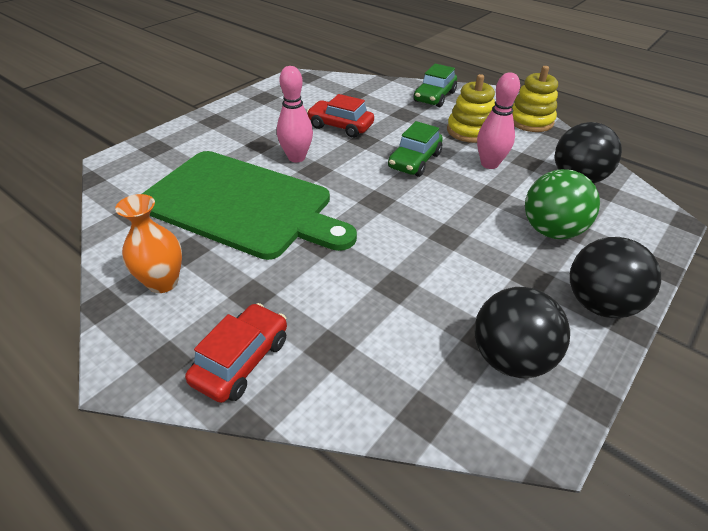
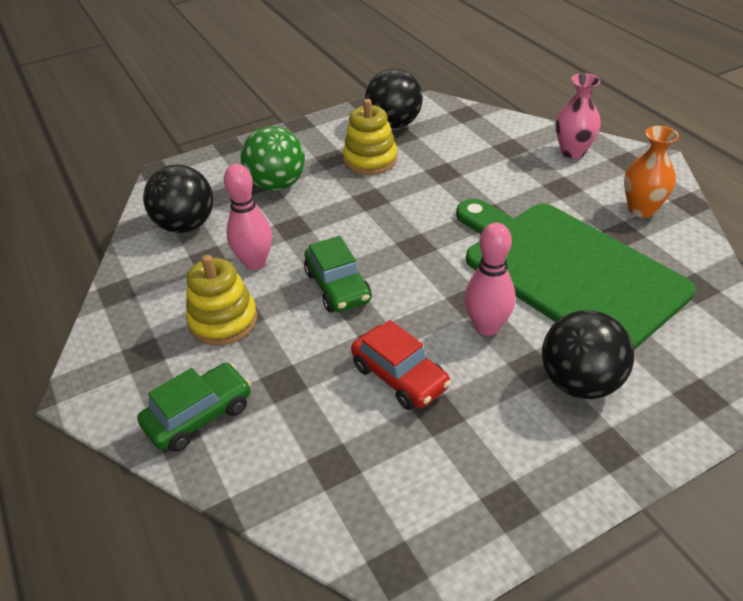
camera: 155 degrees left, 0 degrees up
red car [185,303,287,403] -> pink vase [556,73,601,159]
green car [388,121,443,177] -> green car turned 105 degrees clockwise [304,236,372,313]
yellow stacking toy [512,66,558,132] -> yellow stacking toy moved to [343,99,397,175]
black ball [570,237,661,318] -> black ball moved to [542,310,634,399]

